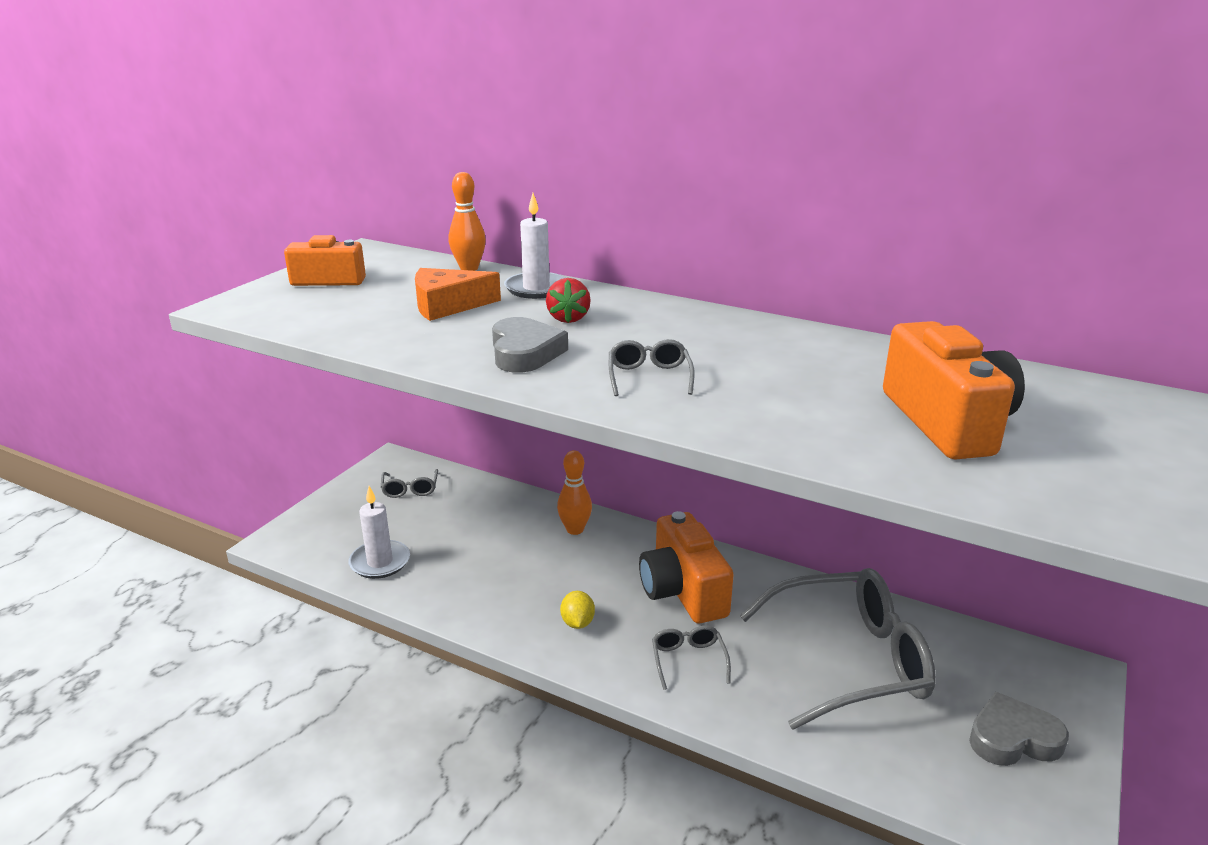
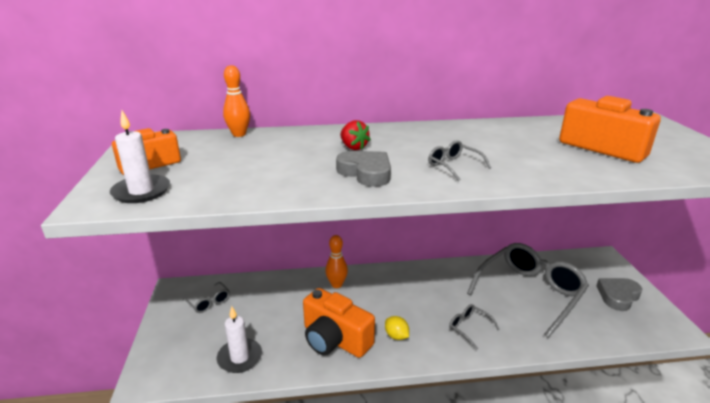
camera: 35 degrees left, 0 degrees up
orange cheese [415,268,501,321] -> none
white candle [504,193,565,299] -> white candle moved to [110,111,170,203]
orange camera [639,511,734,623] -> orange camera moved to [303,288,375,358]

